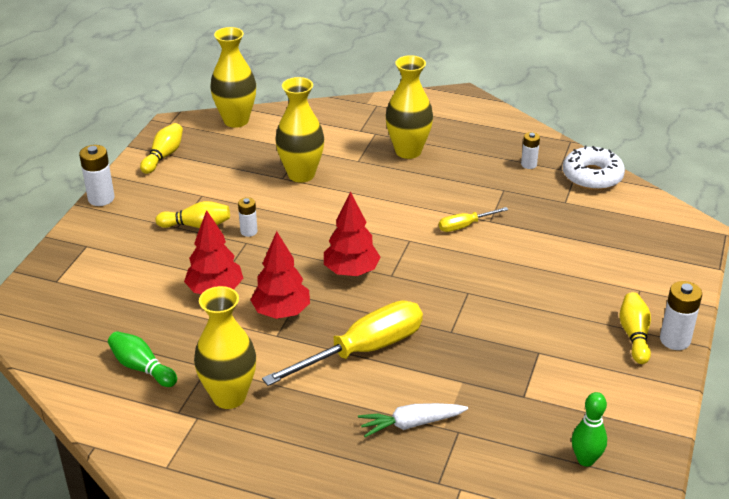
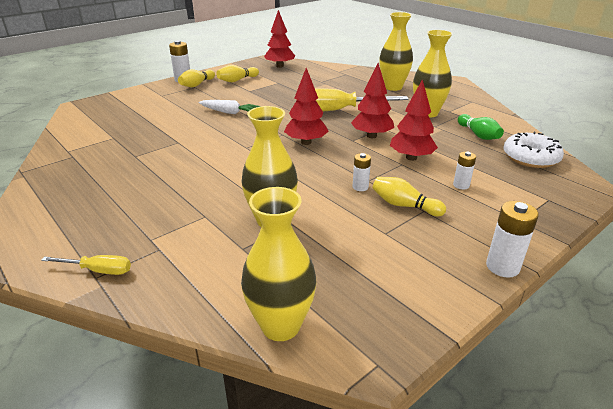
camera: 150 degrees left, 5 degrees down
yellow bowling pin [140,123,183,174] -> yellow bowling pin moved to [216,65,259,82]
white carrot [358,403,468,437] -> white carrot moved to [199,100,261,114]
yellow vase [386,55,433,159] -> yellow vase moved to [379,12,413,91]
yellow screwdriver [439,207,509,232] -> yellow screwdriver moved to [41,255,131,275]
white battery [521,132,540,169] -> white battery moved to [453,152,476,189]
white donut [563,146,625,190] -> white donut moved to [503,132,564,168]
green bowling pin [572,392,607,467] -> red tree [264,10,295,68]

